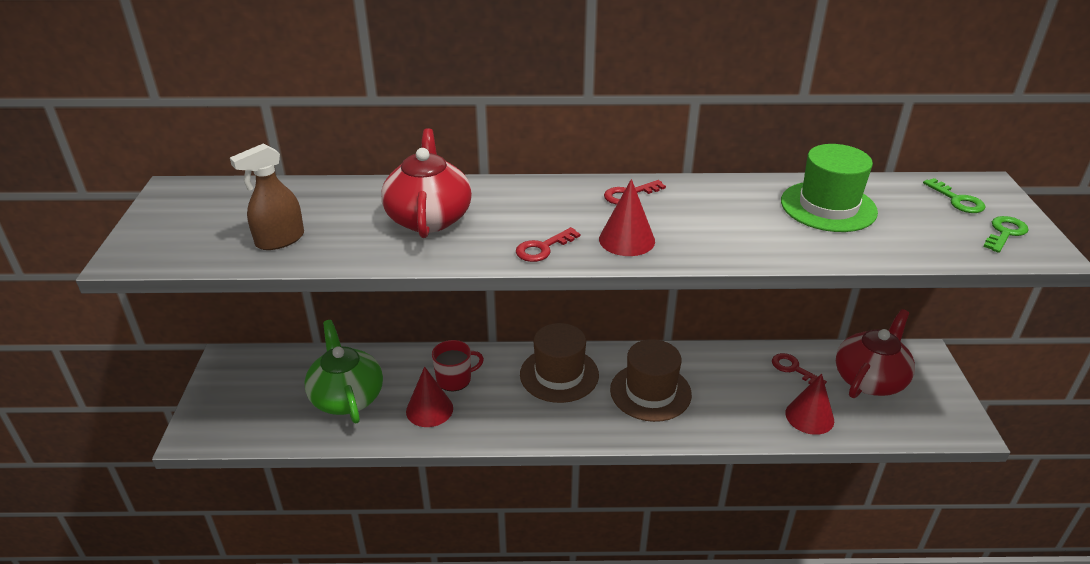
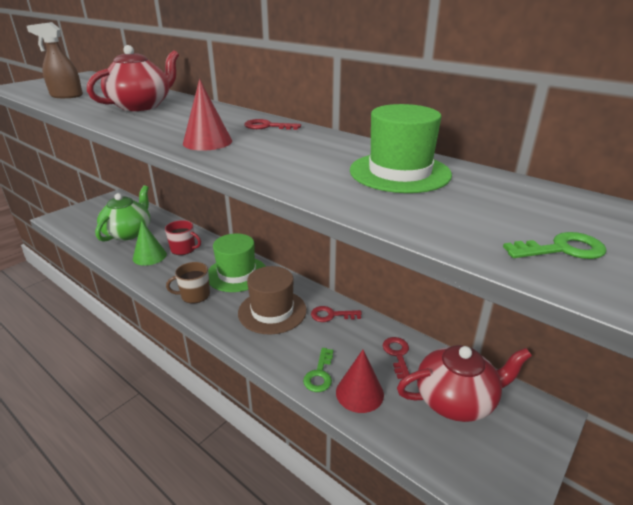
camera: 40 degrees right, 5 degrees down
red cone [406,367,453,427] -> green cone [133,221,167,266]
red key [516,227,580,262] -> red key moved to [311,306,362,322]
brown hat [520,323,599,403] -> green hat [208,233,266,292]
green key [923,178,986,213] -> green key moved to [303,348,333,392]
none -> brown mug [166,262,210,304]

